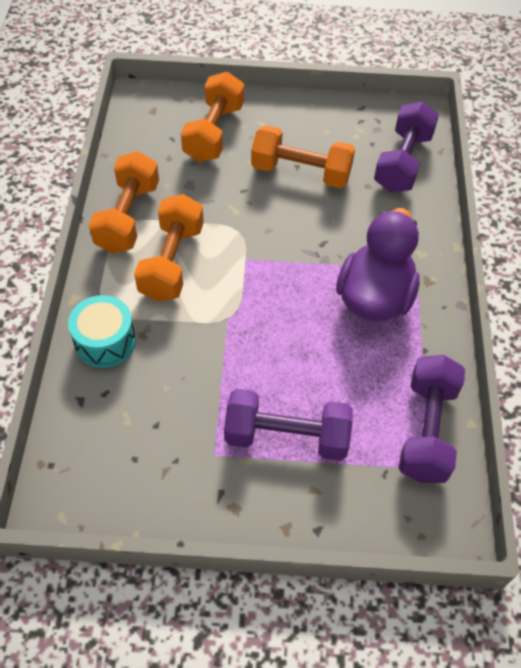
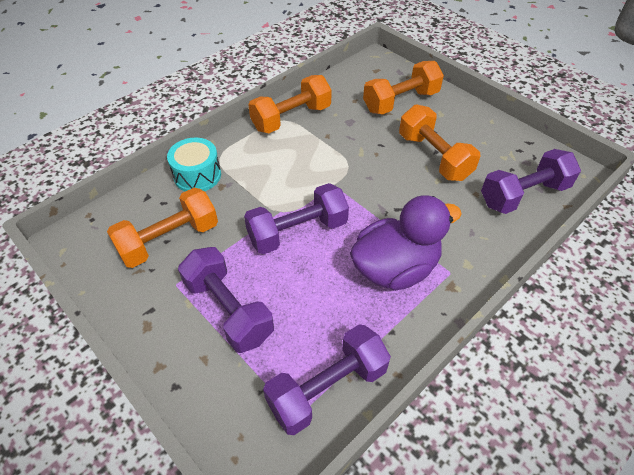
camera: 45 degrees right, 5 degrees down
orange dumbbell [134,194,204,302] -> orange dumbbell moved to [107,188,218,268]
none -> purple dumbbell [244,183,349,254]

